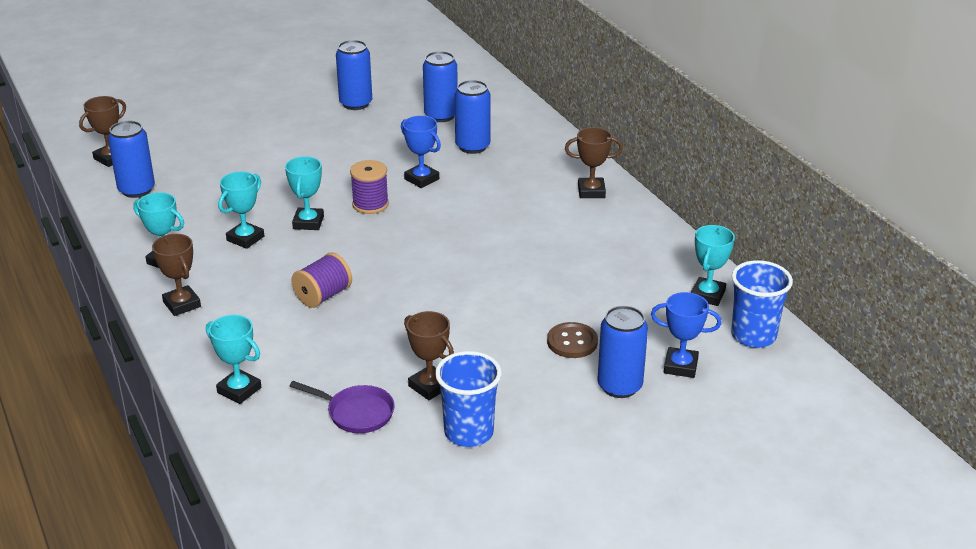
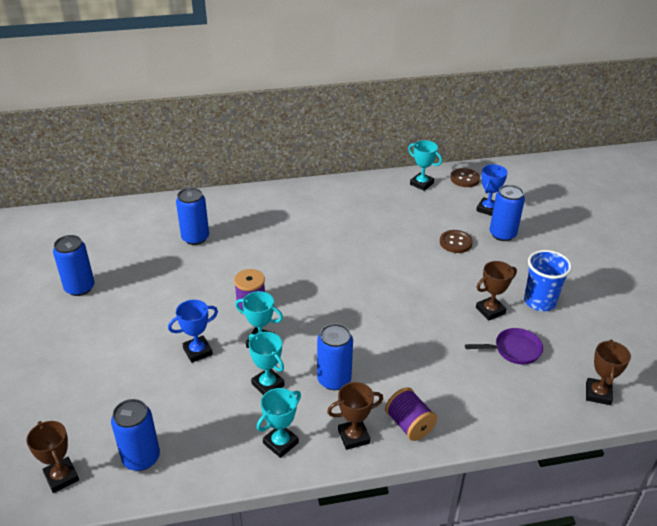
camera: 75 degrees left, 5 degrees up
turquoise trophy [206,315,261,404] -> none
purple pan [290,381,395,433] -> purple pan turned 45 degrees clockwise [465,328,543,365]
purple spool [291,252,352,308] -> purple spool moved to [385,387,437,441]
blue trophy [401,116,441,188] -> blue trophy moved to [168,300,218,363]
blue can [423,51,458,122] -> blue can moved to [317,324,353,390]
brown trophy [565,127,623,198] -> brown trophy moved to [586,340,631,405]
blue cup [731,260,793,348] -> brown button [451,168,480,187]

